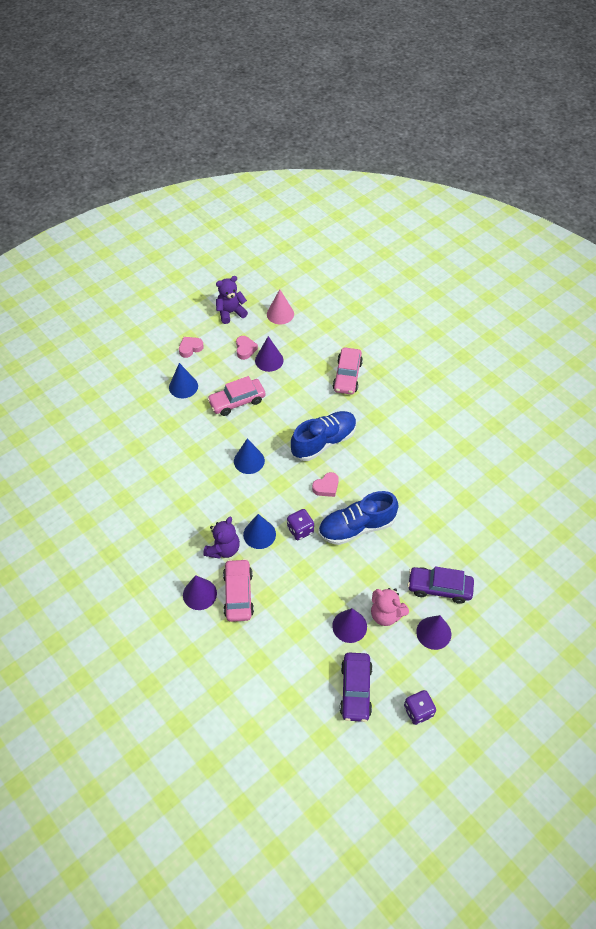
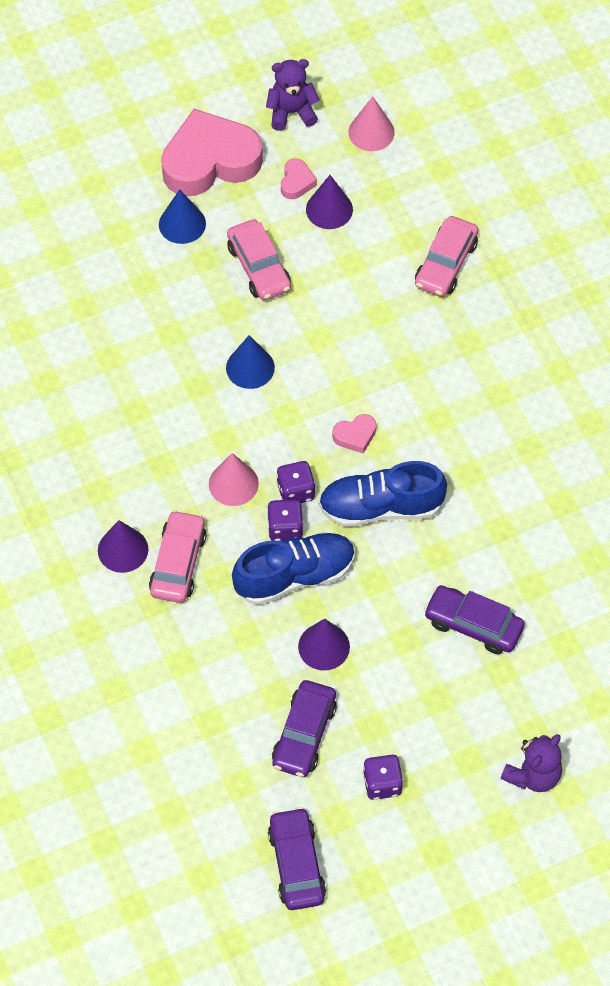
camera: 15 degrees right, 5 degrees up
pink heart [179,337,204,358] -> pink heart [161,109,263,196], size x2.41
purple teddy bear [203,516,240,559] -> purple teddy bear moved to [501,734,562,792]
pink car [207,376,266,416] -> pink car turned 105 degrees counterclockwise [227,219,291,301]
blue cone [243,514,276,549] -> pink cone [209,453,259,506]
blue shoe [291,411,357,461] -> blue shoe moved to [232,532,355,605]
pink teddy bear [371,588,409,626] -> none
purple cone [416,615,451,650] -> none
none -> purple dice [267,499,303,541]
none -> purple car [268,807,326,910]

